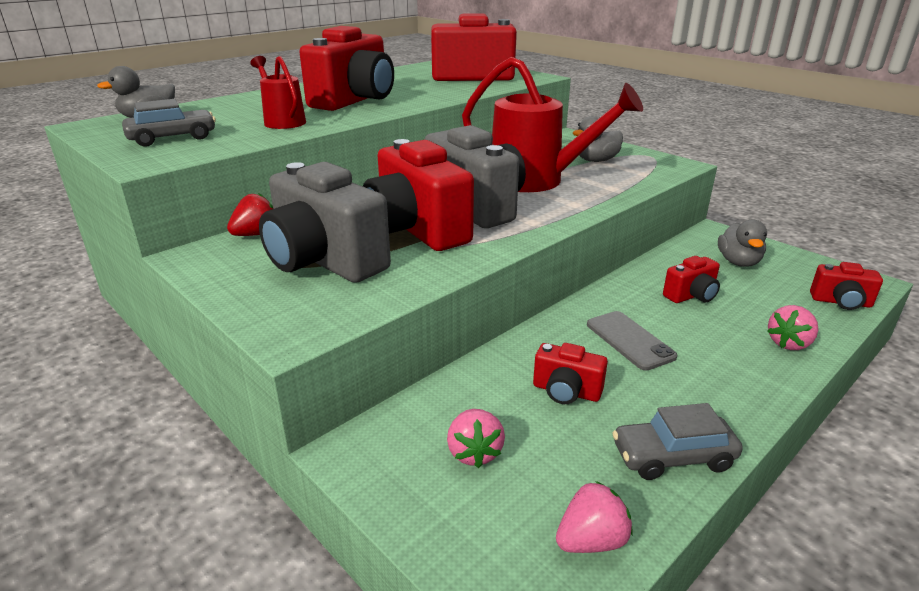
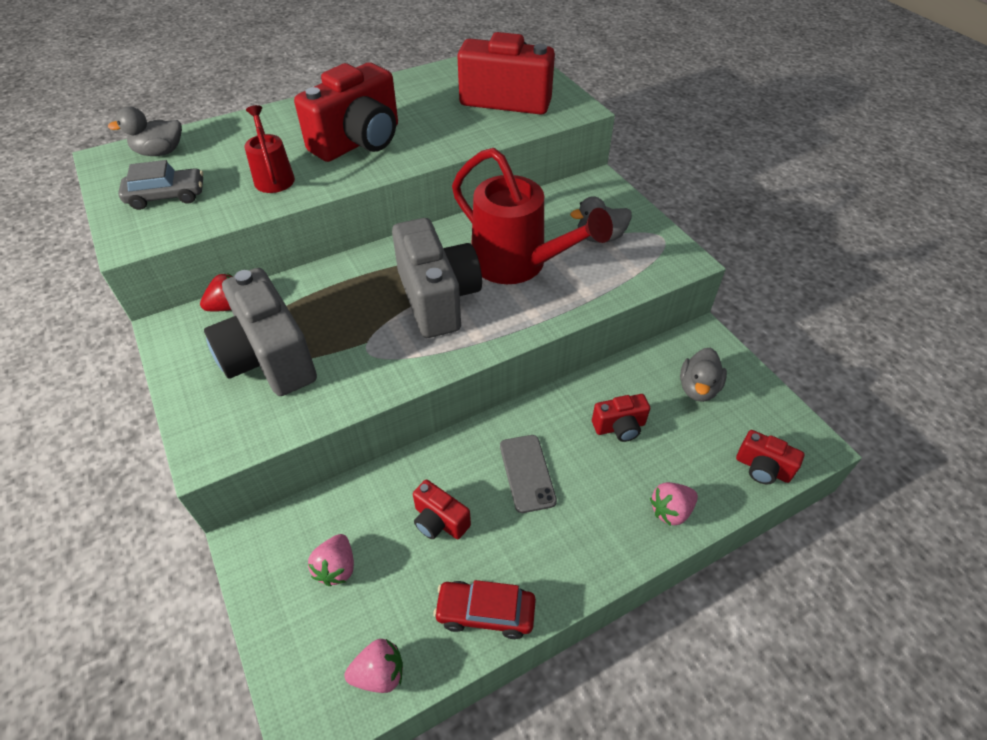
camera: 15 degrees right, 20 degrees up
red camera [363,139,474,251] -> none
grey car [612,403,743,480] -> red car [433,580,536,639]

